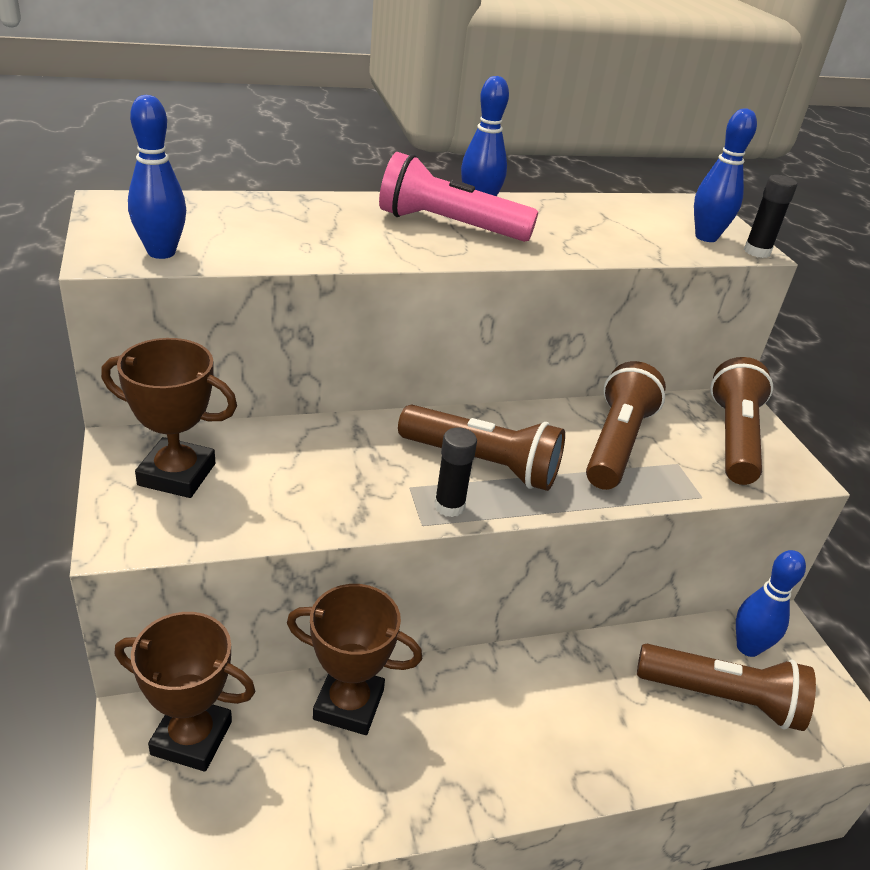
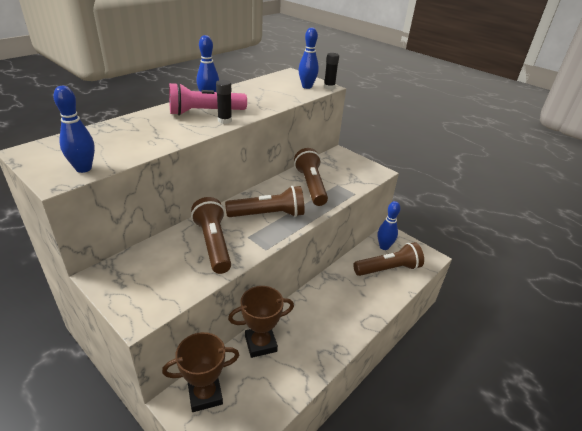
camera: 30 degrees left, 0 degrees up
brown trophy [101,338,237,498] -> none
black glue stick [434,428,477,517] -> black glue stick moved to [216,80,232,124]
brown flashlight [710,357,773,485] -> brown flashlight moved to [191,197,231,274]

